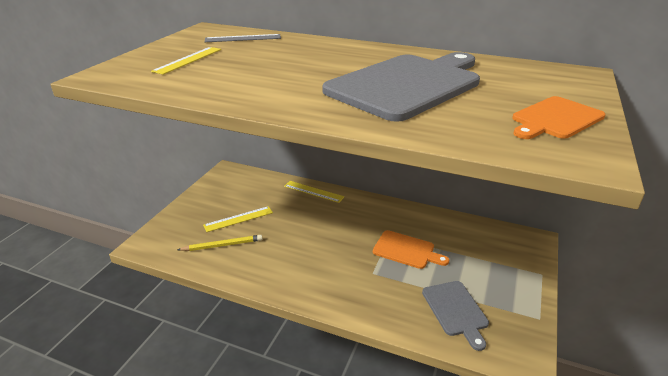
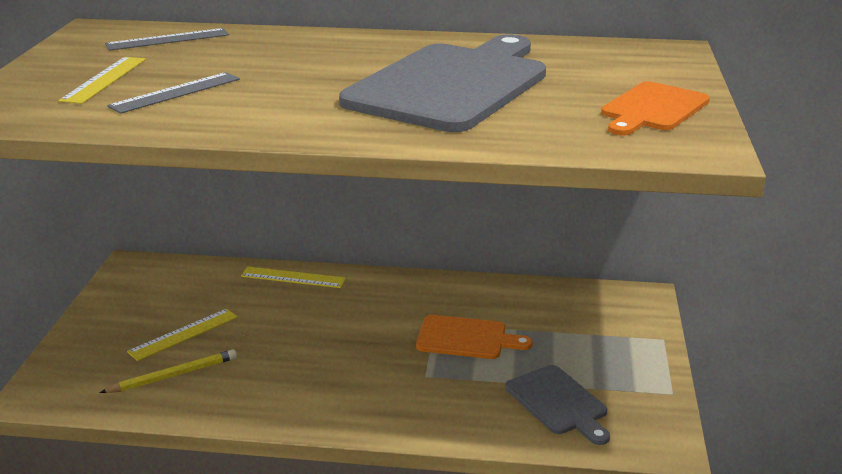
camera: 15 degrees left, 5 degrees down
none -> grey ruler [107,72,240,113]

